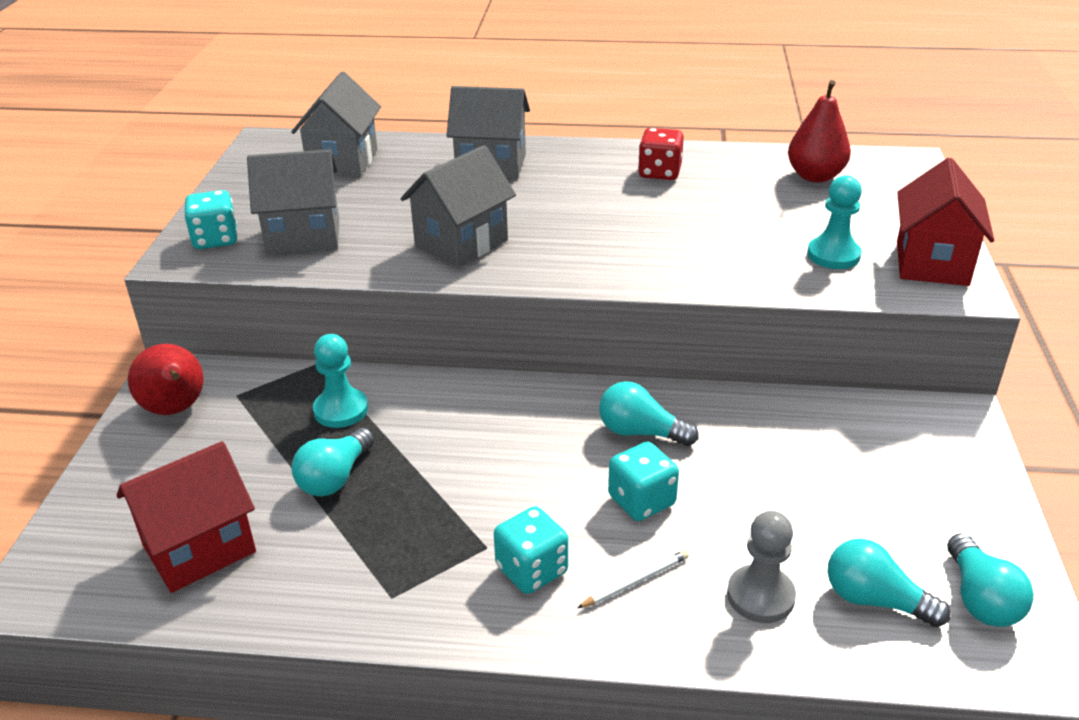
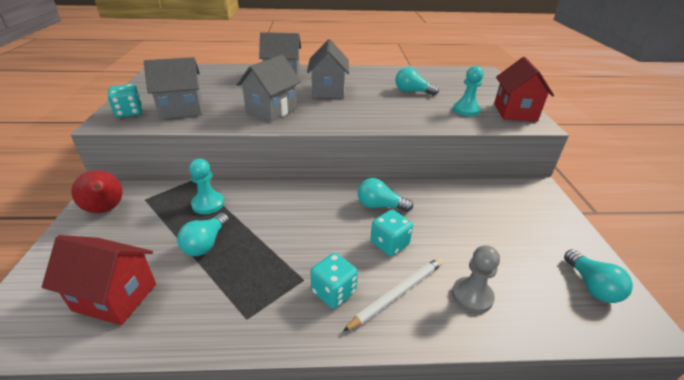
camera: 10 degrees left, 0 degrees up
red house [117,441,256,593] -> red house turned 60 degrees clockwise [42,235,156,325]
grey house [291,72,381,177] -> grey house moved to [307,39,349,98]
white pencil [577,550,689,608] -> white pencil [343,258,443,332], size x1.69
red dice [638,128,684,180] -> none
red pear [788,80,851,182] -> none
turquoise light bulb [828,539,951,627] -> turquoise light bulb moved to [395,67,439,96]

